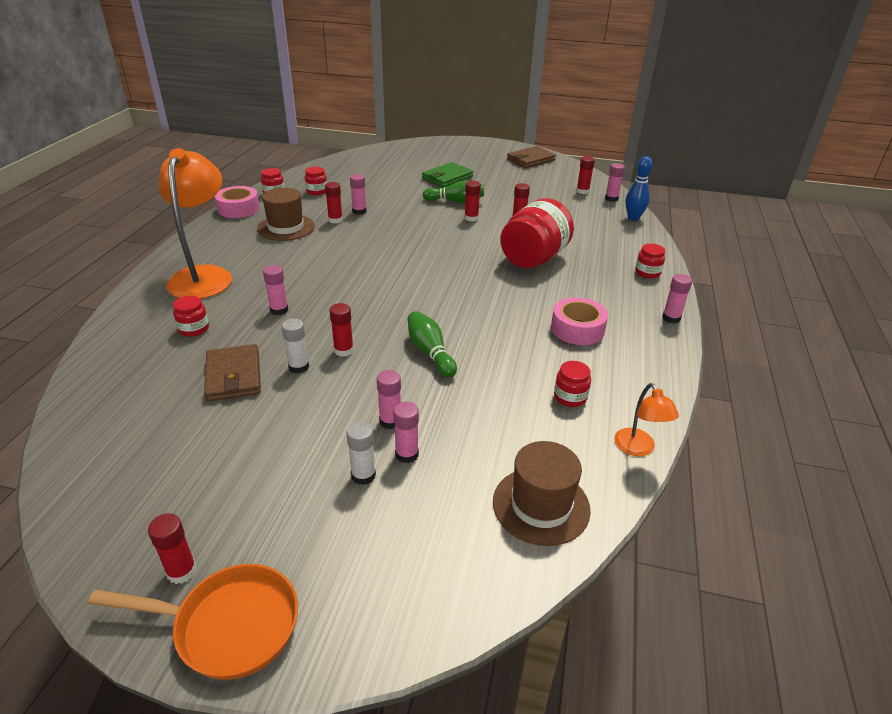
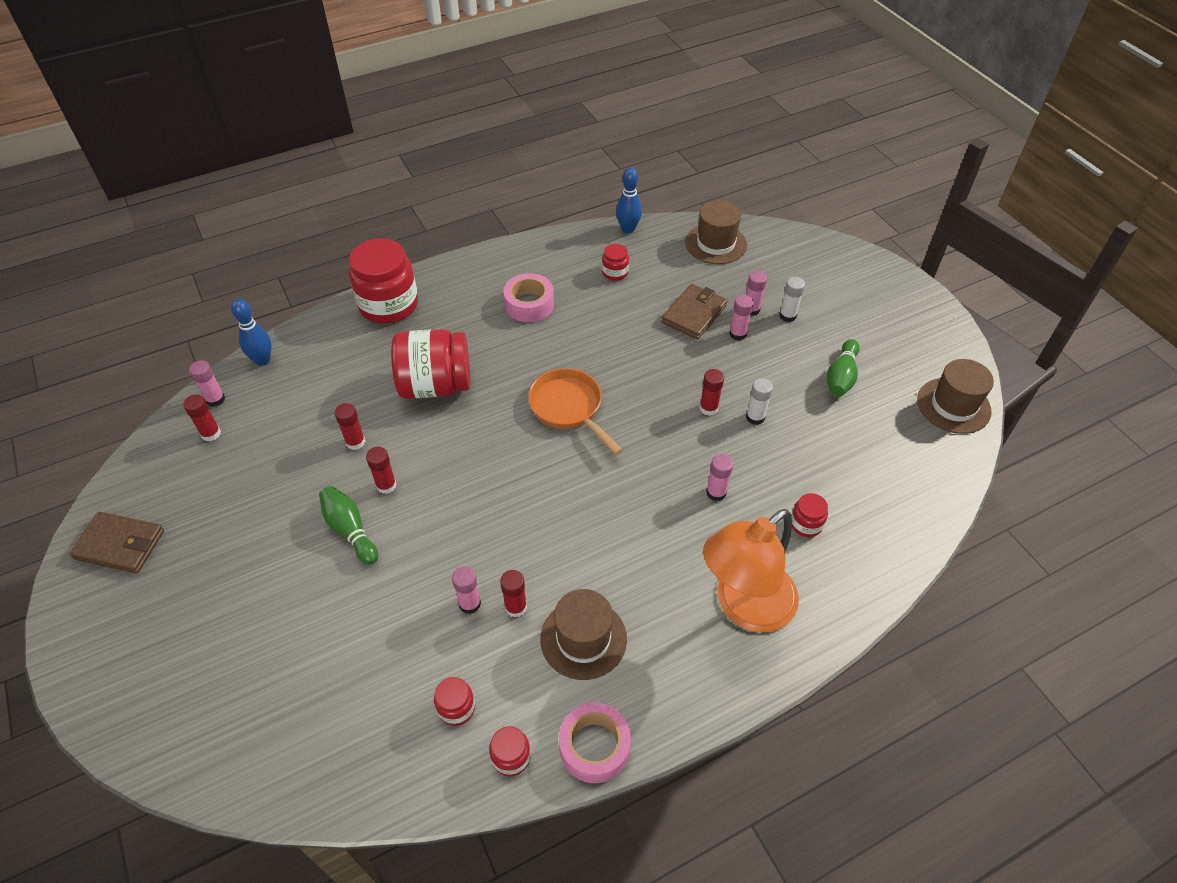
camera: 130 degrees left, 15 degrees up
orange pan [88,564,298,680] -> orange pan moved to [528,368,623,455]
red glue stick [148,513,197,584] -> none
brown wallet [204,344,261,401] -> brown wallet moved to [662,284,727,339]
green bowling pin [408,311,457,378] -> green bowling pin moved to [826,339,860,397]
green wallet [422,162,473,188] -> none
orange lamp [614,383,679,456] -> blue bowling pin [616,167,642,234]
red jar [635,244,665,279] -> red jar [349,238,418,324], size x2.21
pink glue stick [662,274,692,324] -> none
none -> brown hat [917,359,994,434]

